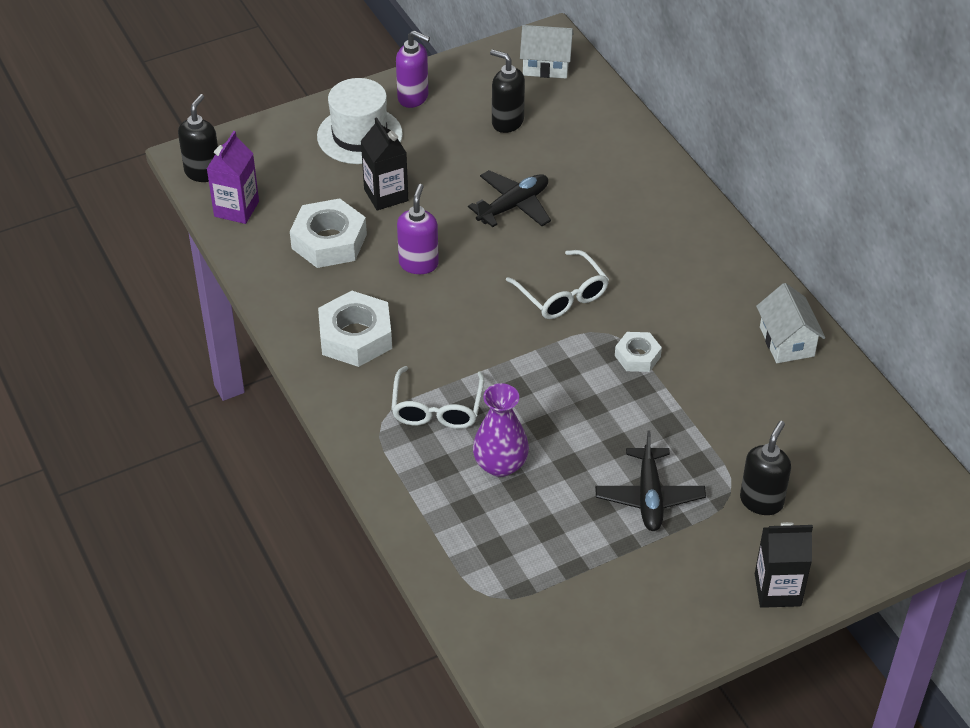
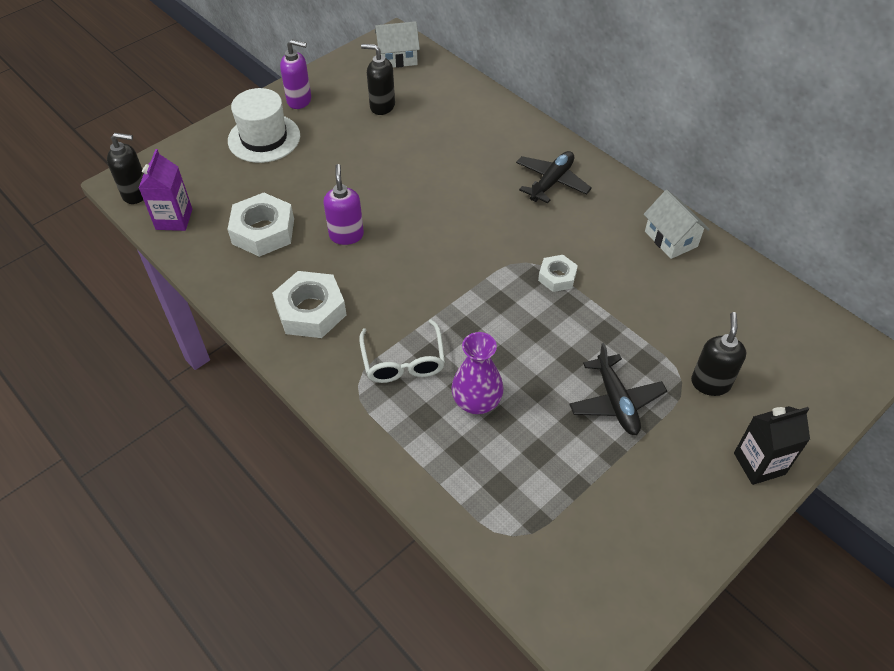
camera: 15 degrees left, 5 degrees up
black soap dispenser [178,94,218,182] -> black soap dispenser turned 90 degrees clockwise [107,133,144,204]
black carton [361,118,408,210] -> none
black plane [468,170,551,227] -> black plane moved to [516,151,592,203]
white glasses [506,250,609,319] -> none

